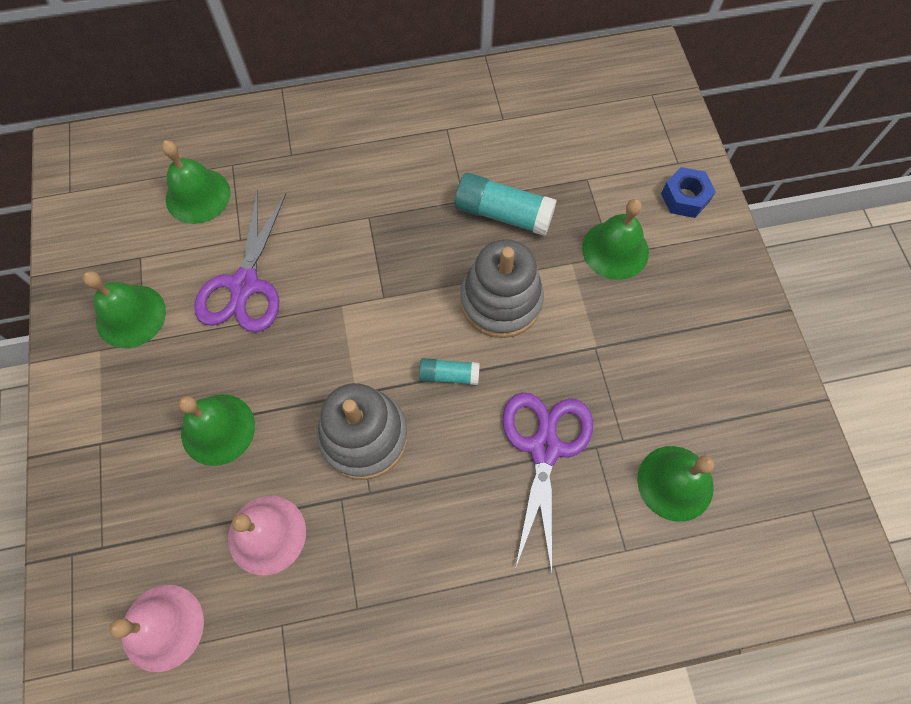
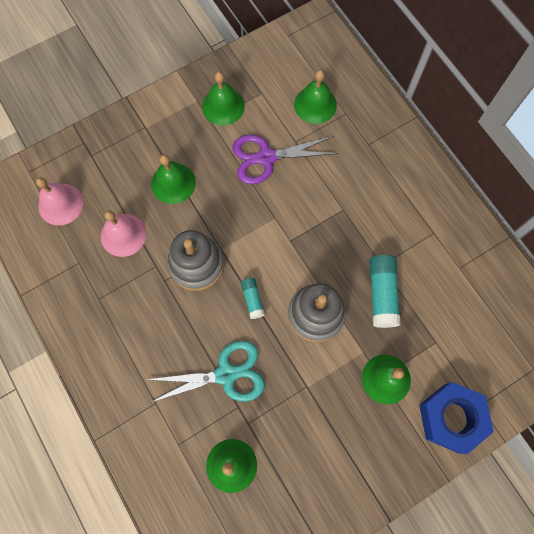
camera: 70 degrees right, 5 degrees up
purple scissors [502,392,593,574] -> turquoise scissors [146,341,265,403]
blue nut [661,167,716,218] -> blue nut [419,382,494,454], size x1.80

